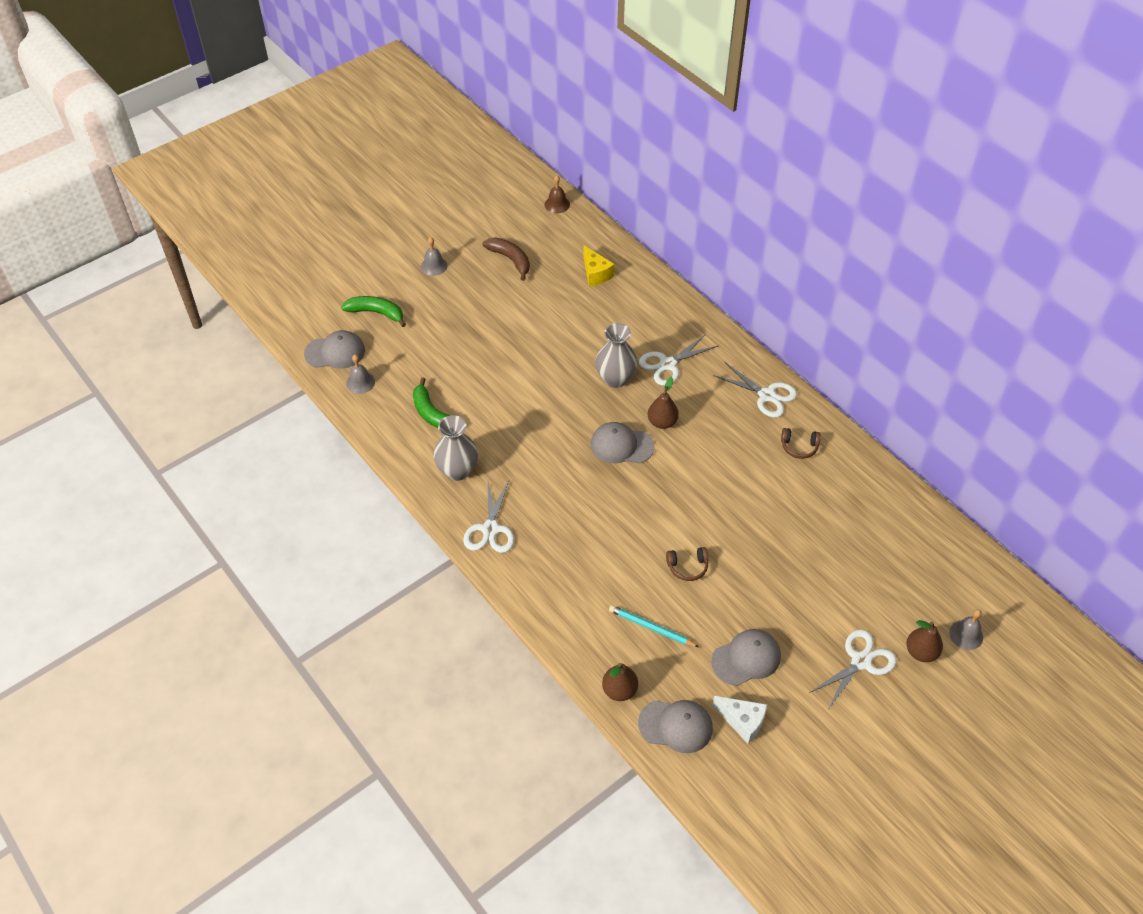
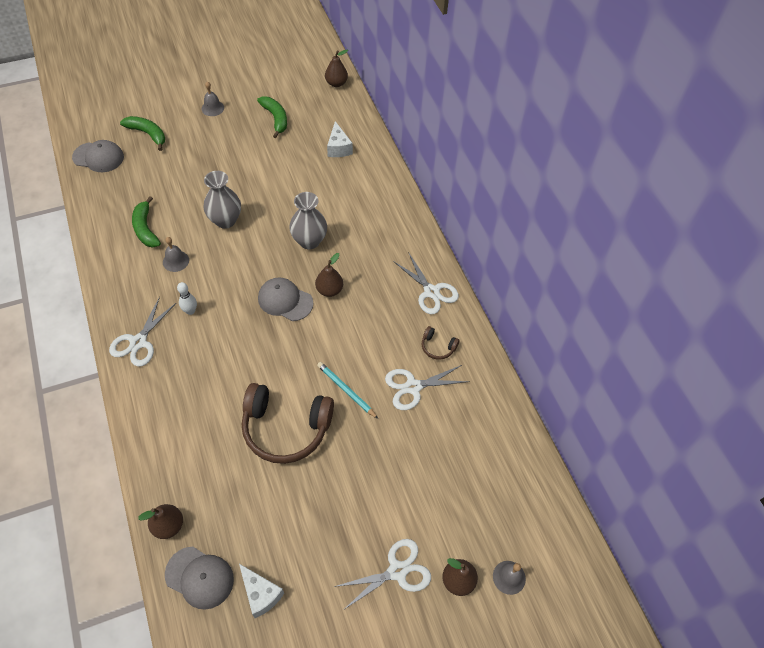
camera: 15 degrees right, 5 degrees up
grey bell [346,355,375,394] -> grey bell moved to [163,237,189,272]
grey vase [434,415,478,481] -> grey vase moved to [203,171,241,229]
brown banana [482,237,530,281] -> green banana [257,96,287,138]
brown bell [544,175,570,213] -> brown pear [325,50,348,87]
yellow cheese [583,246,615,286] -> white cheese [327,121,353,157]
turquoise pencil [609,605,699,647] -> turquoise pencil moved to [317,362,378,419]
white scissors [639,334,718,386] -> white scissors moved to [385,365,470,410]
brown headphones [666,547,708,581] -> brown headphones [242,383,334,464], size x2.30
grey cap [711,629,781,686] -> none
none -> white bowling pin [177,282,197,315]

